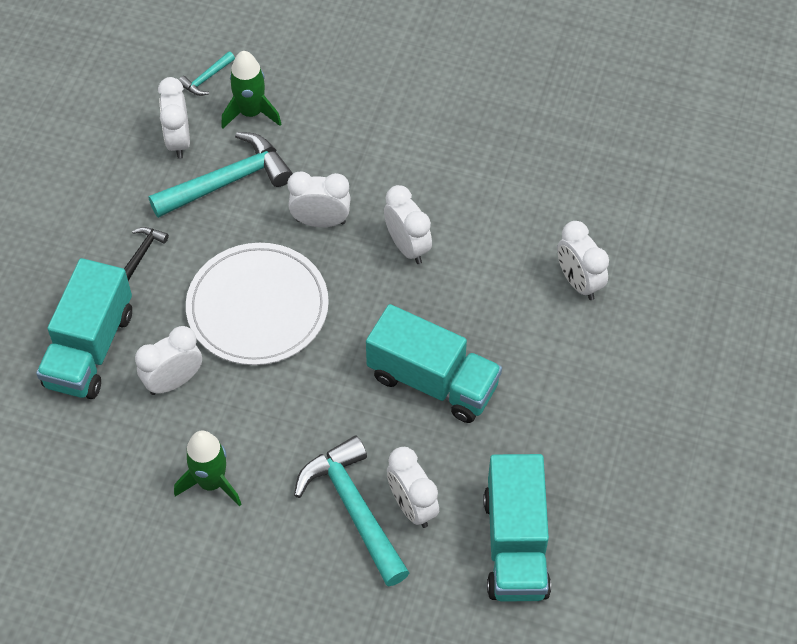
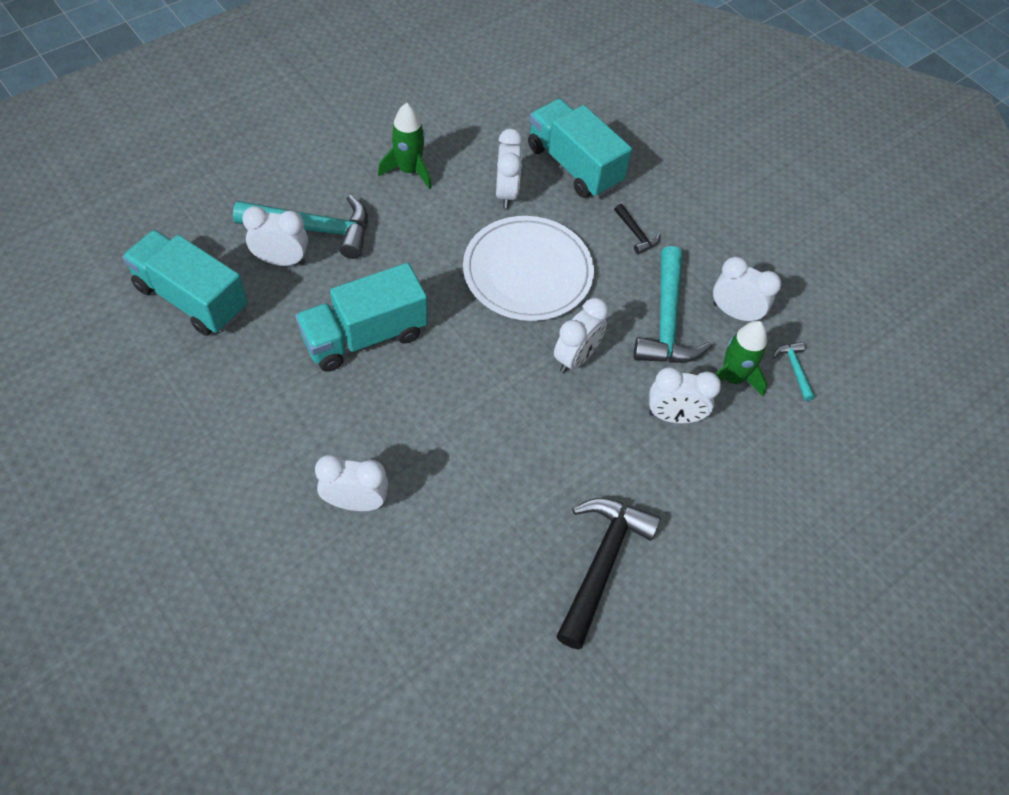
camera: 120 degrees right, 0 degrees up
white clock [384,185,432,264] -> white clock moved to [649,367,721,423]
none -> black hammer [556,498,661,650]

